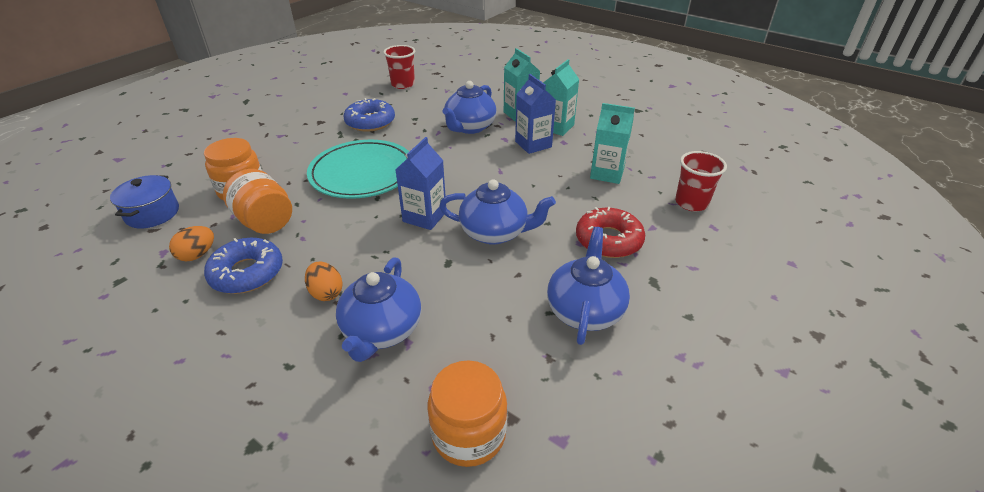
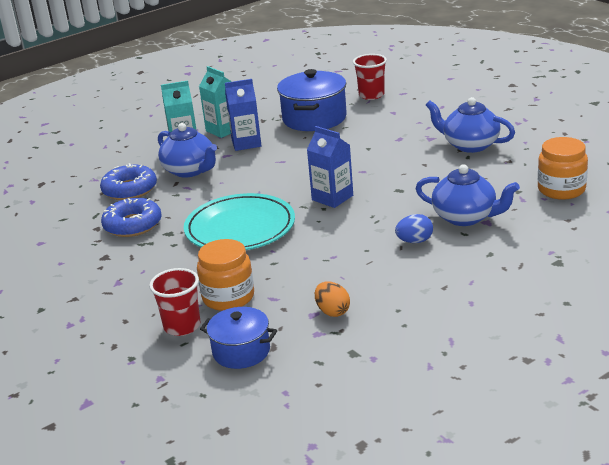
camera: 70 degrees left, 10 degrees down
blue donut [204,238,283,294] -> blue donut moved to [100,163,157,200]
orange jar [223,169,292,234] -> none
orange egg [305,261,343,301] -> blue egg [395,214,433,243]
red cup [383,45,415,89] -> red cup moved to [149,268,201,336]
blue teapot [439,179,556,245] -> none
red donut [576,207,645,258] -> none
turquoise carton [590,103,635,184] -> blue pot [277,69,347,131]

